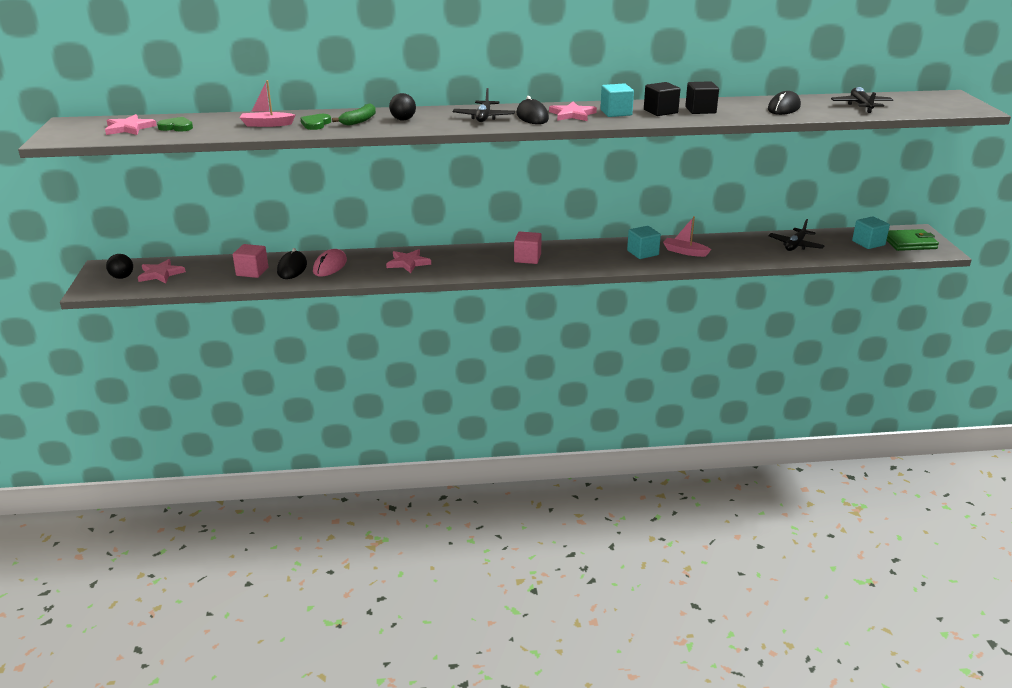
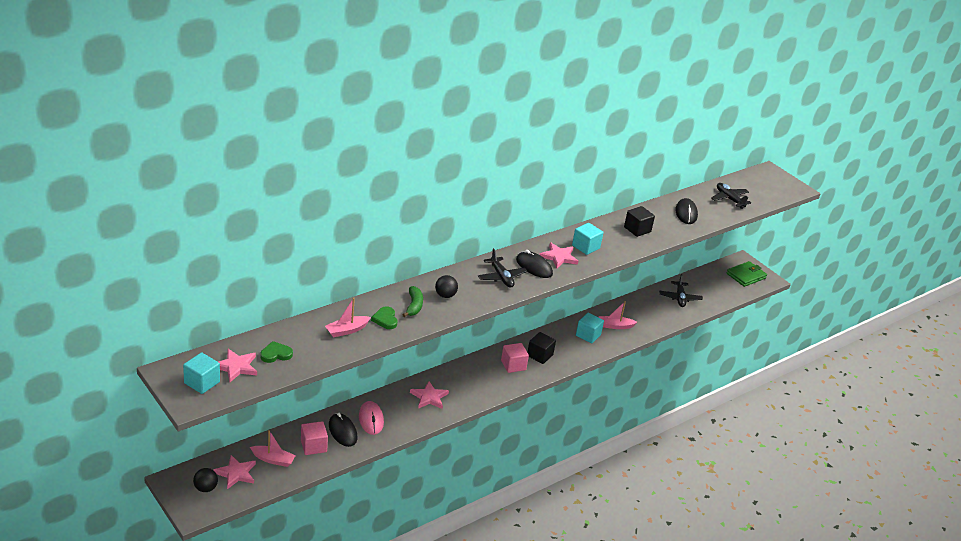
camera: 35 degrees left, 5 degrees up
black cube [644,82,680,116] -> black cube moved to [527,332,556,364]
turquoise cube [852,216,890,249] -> turquoise cube moved to [183,352,220,394]
none -> pink boat [250,430,296,467]

